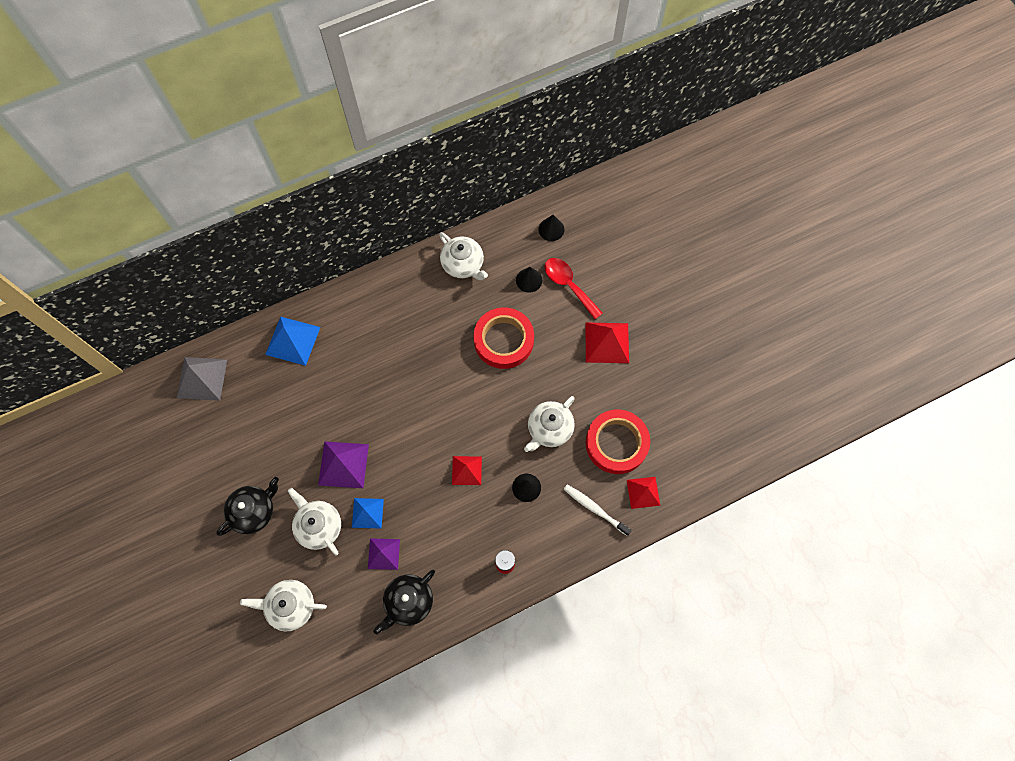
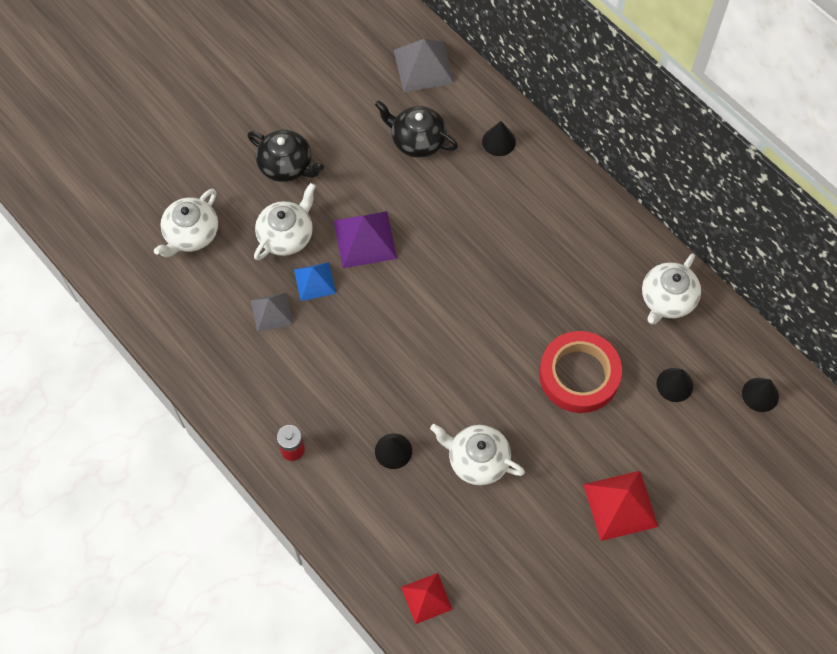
camera: 75 degrees right, 5 degrees down
white teapot [240,580,327,632] -> white teapot turned 135 degrees counterclockwise [154,188,218,257]
blue pyramid [265,317,320,366] -> black cone [482,121,516,156]
purple pyramid [368,538,400,570] -> grey pyramid [251,293,293,332]
black teapot [373,570,435,635] -> black teapot moved to [375,100,458,158]
red pyramid [452,456,482,485] -> none
red spoon [544,258,603,319] -> none
white toothbrush [564,485,632,536] -> none
red tape [586,409,650,474] -> none

